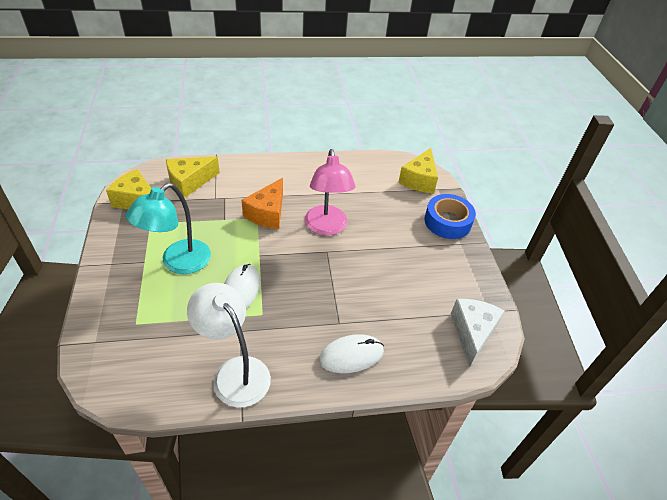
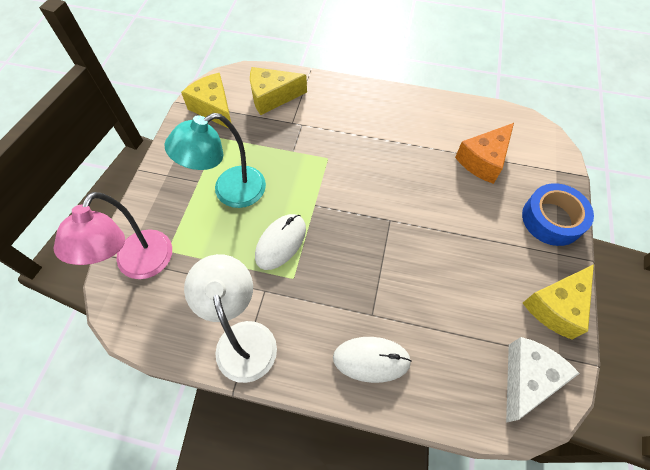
camera: 25 degrees right, 15 degrees up
orange cheese [242,178,283,229] -> orange cheese moved to [455,123,514,184]
pink lamp [305,149,355,235] -> pink lamp moved to [53,192,172,279]
yellow cheese [398,148,438,193] -> yellow cheese moved to [523,264,594,340]

